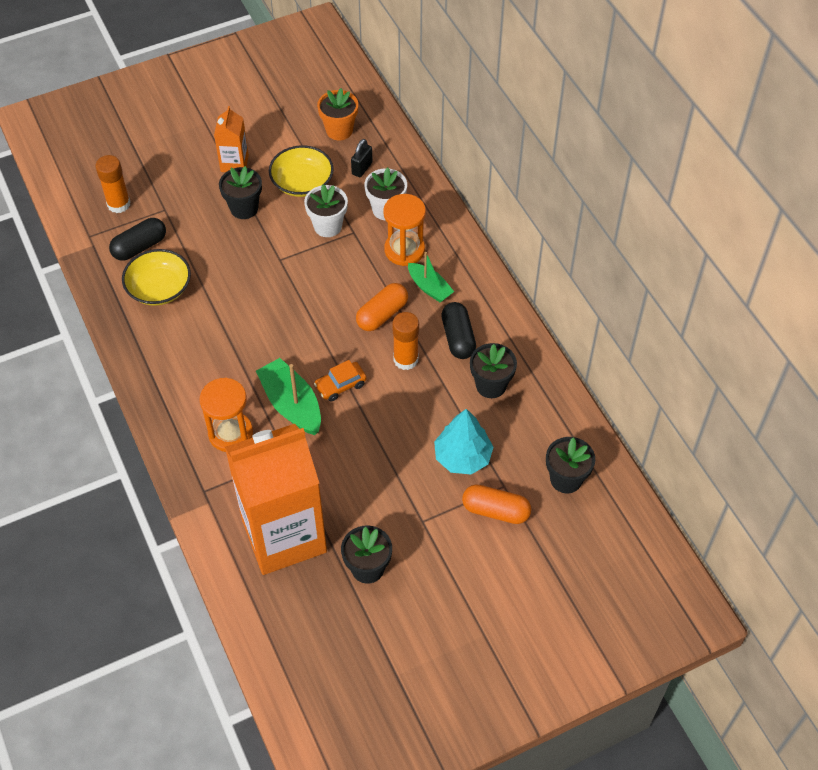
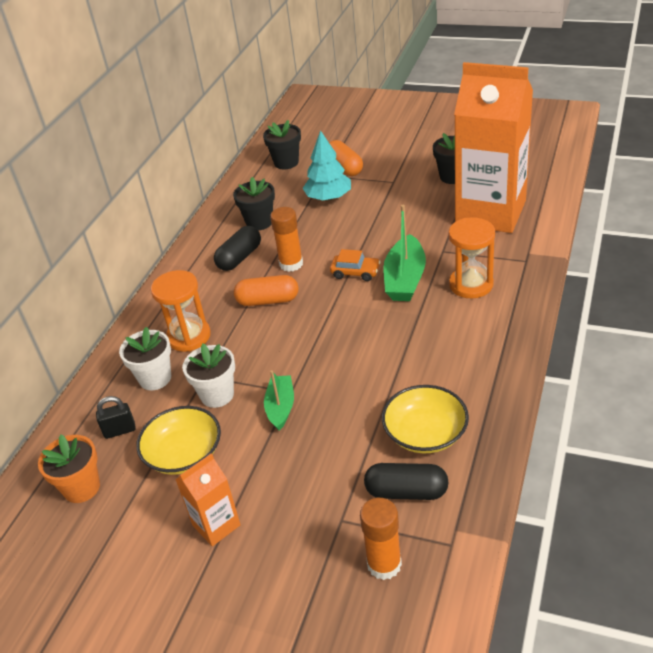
camera: 130 degrees left, 15 degrees down
black flower pot [219,166,262,219] -> none
green boat [408,252,454,303] -> green boat moved to [264,370,294,431]

